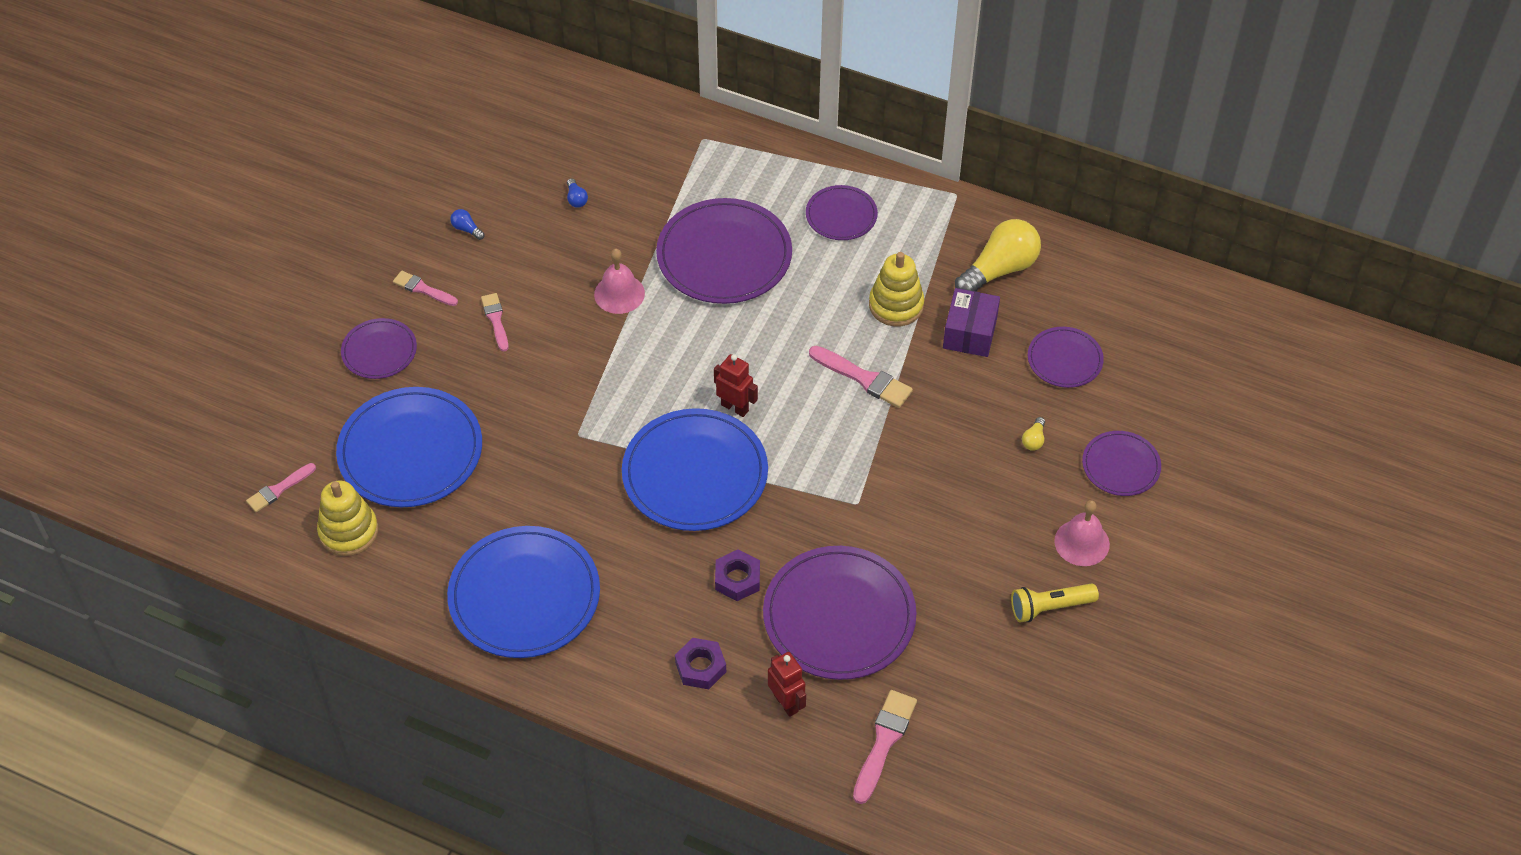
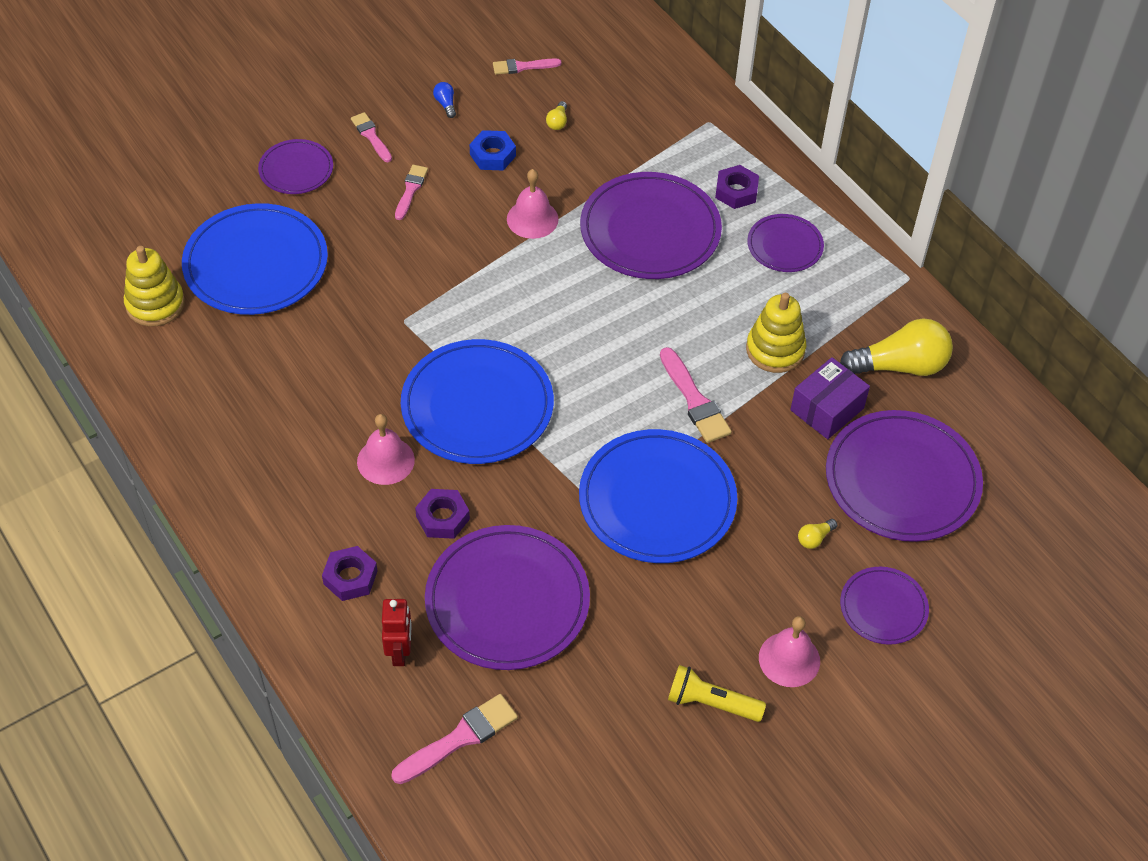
camera: 30 degrees right, 0 degrees up
pink brush [246,463,316,512] -> pink brush moved to [493,58,561,75]
blue plate [447,526,600,658] -> blue plate moved to [579,429,737,563]
blue light bulb [567,178,588,208] -> yellow light bulb [546,101,567,130]
red robot [714,354,758,417] -> none
purple plate [1028,327,1104,388] -> purple plate [826,410,983,542], size x1.86
none -> pink bell [357,414,415,485]
none -> blue nut [470,130,516,170]
none -> purple nut [715,165,759,209]

